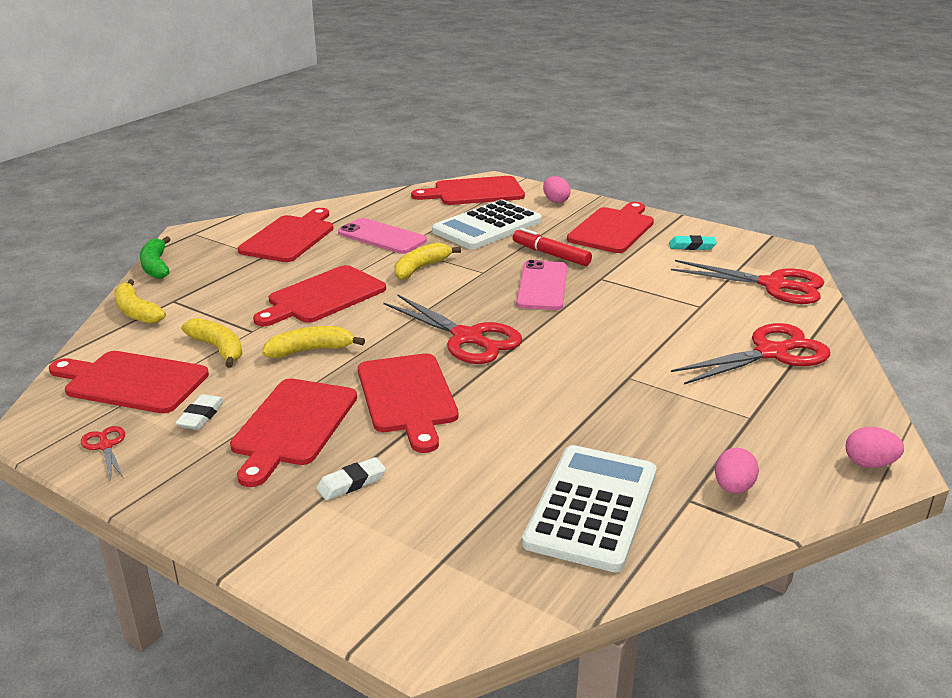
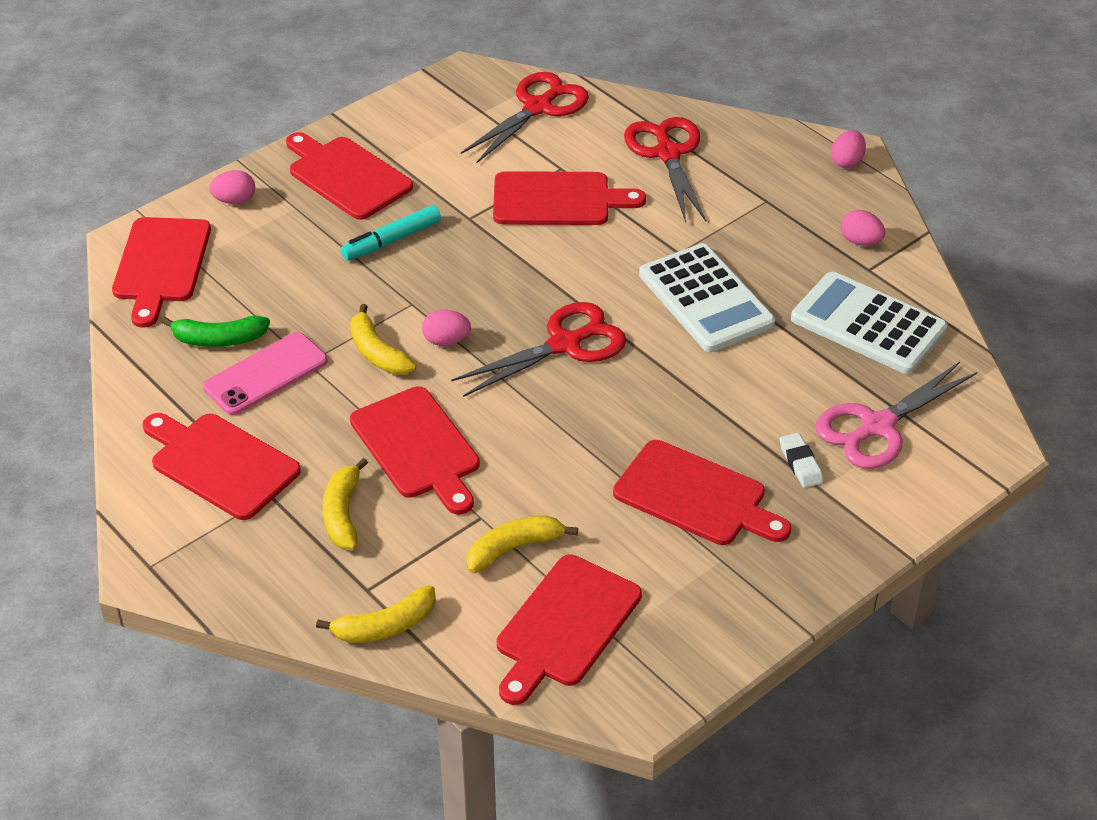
camera: 75 degrees left, 15 degrees up
red scissors [81,426,125,479] -> none
green banana [140,236,171,279] -> green banana moved to [161,316,270,347]
white eraser [175,394,225,430] -> none
yellow banana [262,326,365,358] -> yellow banana moved to [323,458,368,549]
red cutting board [358,353,459,453] -> red cutting board moved to [493,171,646,225]
white calculator [432,200,542,250] -> white calculator moved to [639,243,775,352]
red marker [513,228,592,266] -> turquoise marker [341,205,441,261]
pink phone [516,260,567,310] -> none
turquoise eraser [669,235,717,250] -> none
none -> pink egg [422,310,471,346]
none -> pink scissors [816,362,977,469]

